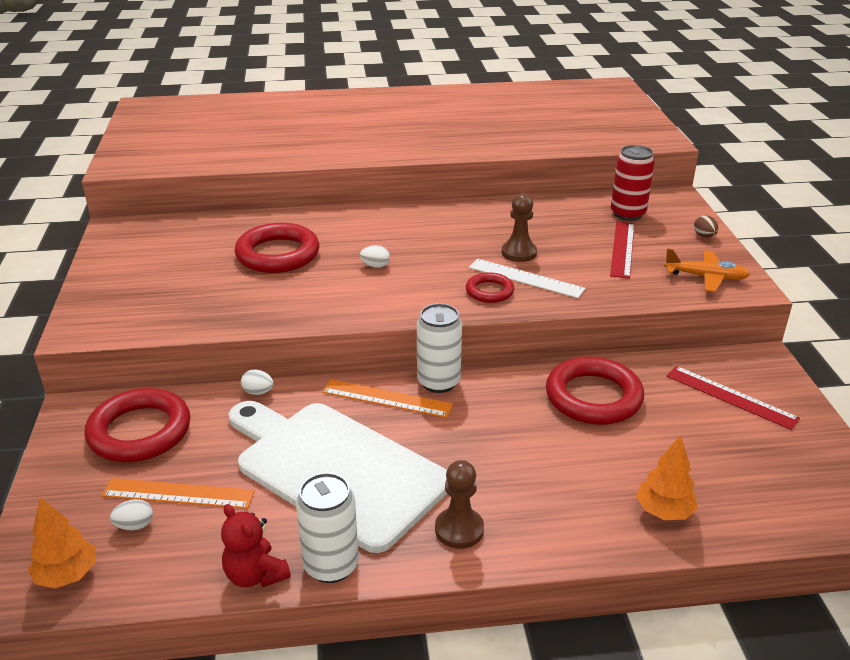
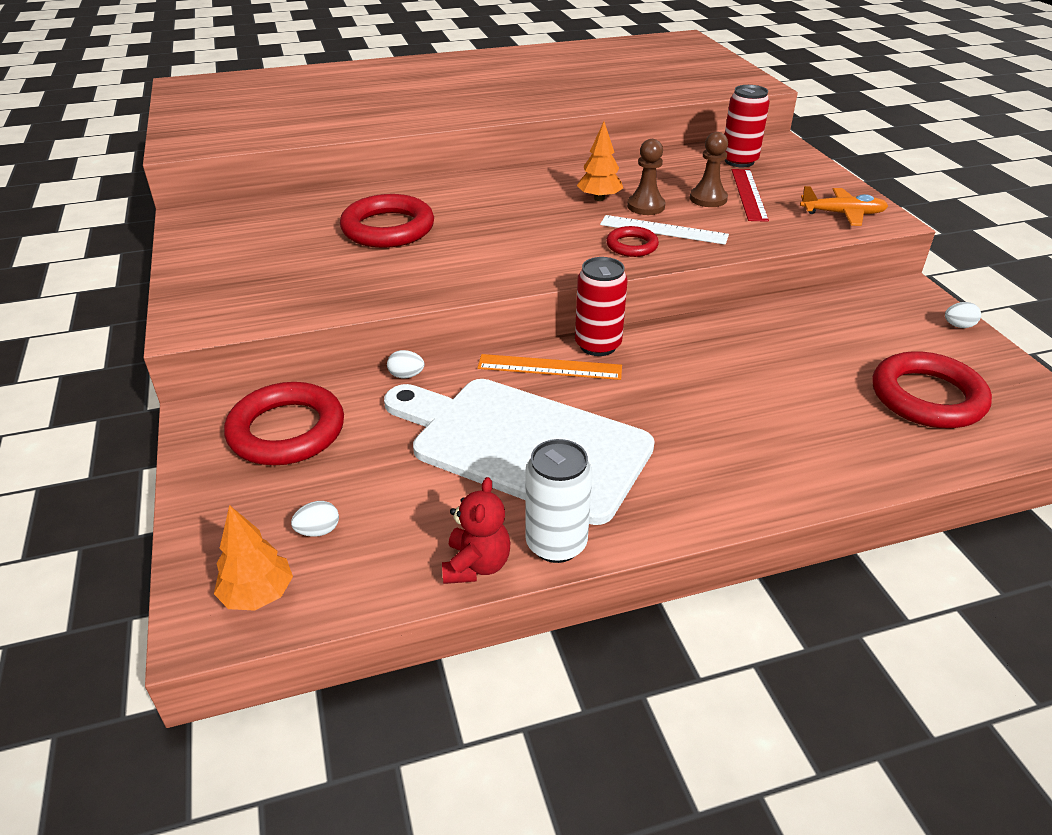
camera: 10 degrees left, 5 degrees up
orange ruler [102,478,255,509] -> none
red teddy bear [221,504,291,587] -> red teddy bear turned 120 degrees counterclockwise [442,477,510,584]
white egg [360,245,390,268] -> white egg moved to [945,302,981,328]
white can [417,303,462,393] -> red can [575,257,627,356]
brown pawn [435,460,484,549] -> brown pawn moved to [690,132,728,207]
red ring [546,357,644,425] -> red ring moved to [872,351,992,428]
orange tree [636,435,698,520] -> orange tree moved to [577,122,623,201]
red ruler [667,366,800,430] -> none
brown egg [694,215,719,238] -> none

